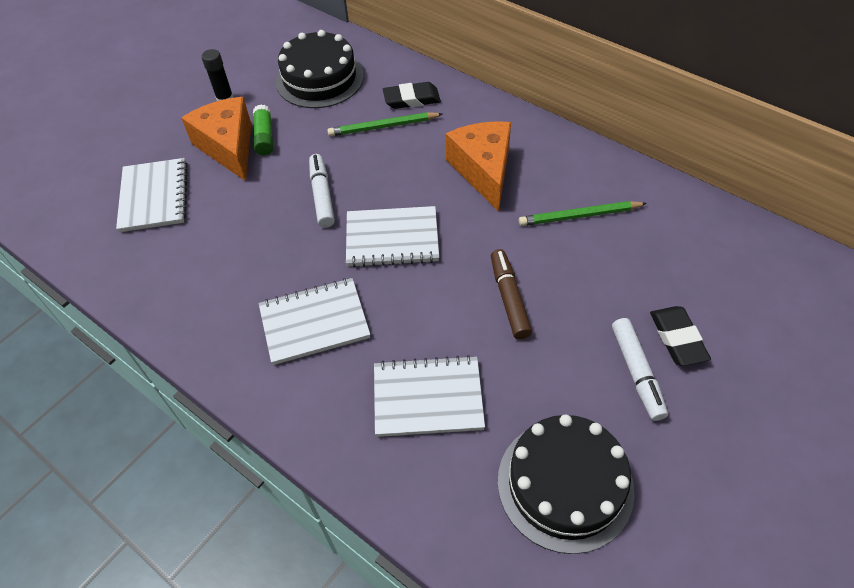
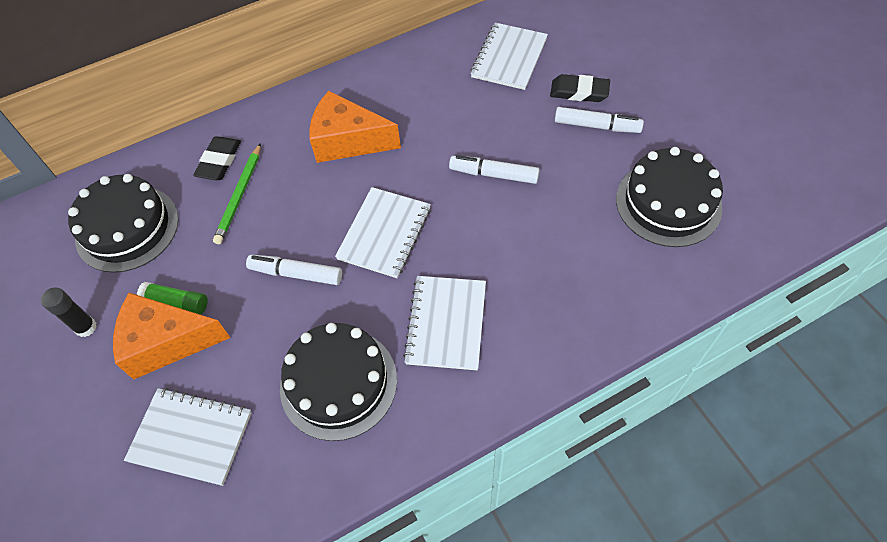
camera: 65 degrees left, 5 degrees up
white notebook [374,355,485,437] -> white notebook moved to [470,23,548,90]
brown marker [491,249,532,339] -> white marker [449,155,540,184]
green pencil [519,201,647,226] -> none
none -> black cake [280,323,397,441]

